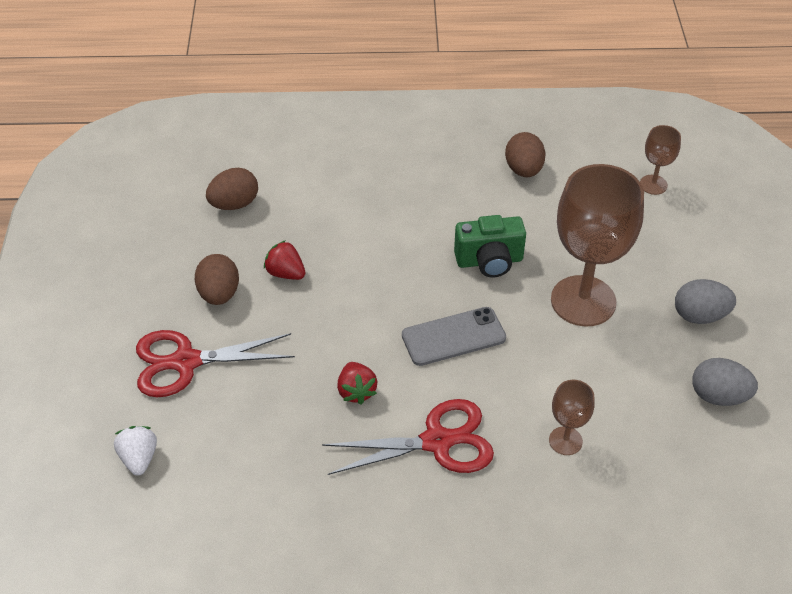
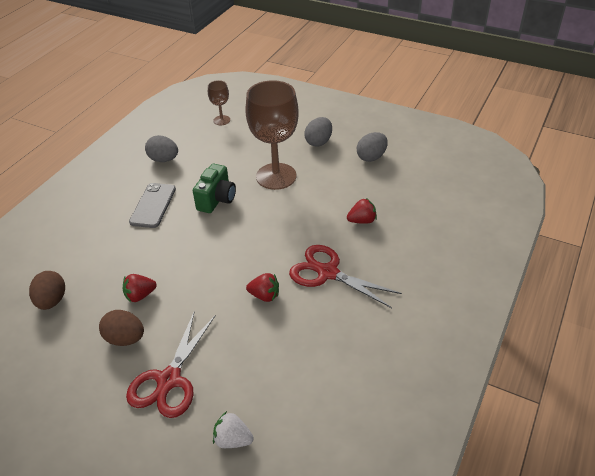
camera: 60 degrees left, 5 degrees down
red scissors [322,399,494,475] -> red scissors turned 75 degrees counterclockwise [289,245,402,308]
grey phone [402,307,506,366] -> grey phone moved to [129,183,176,228]
brown egg [505,132,545,177] -> grey egg [145,135,178,162]
brown goblet [549,380,595,455] -> red strawberry [347,198,377,224]

